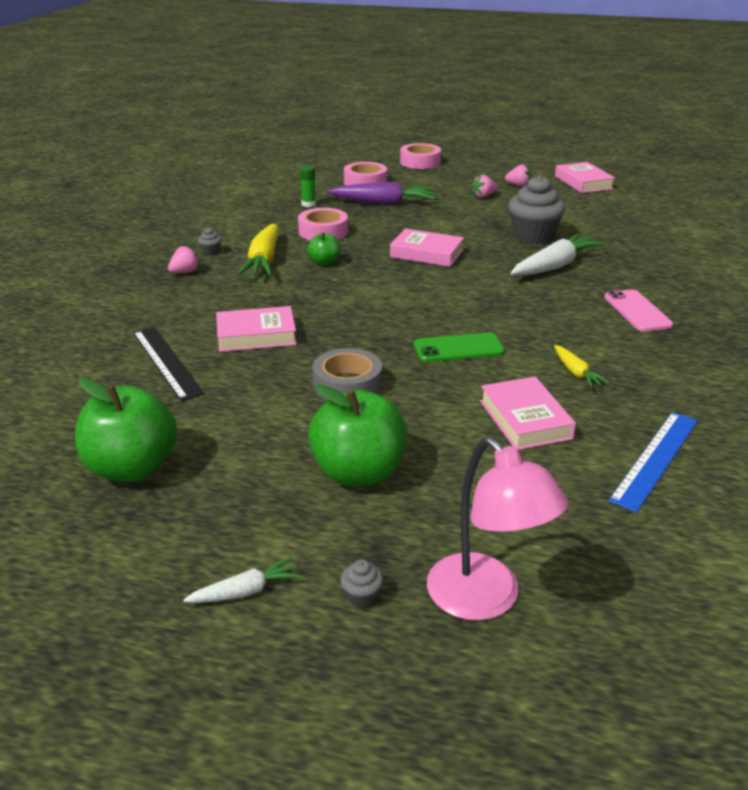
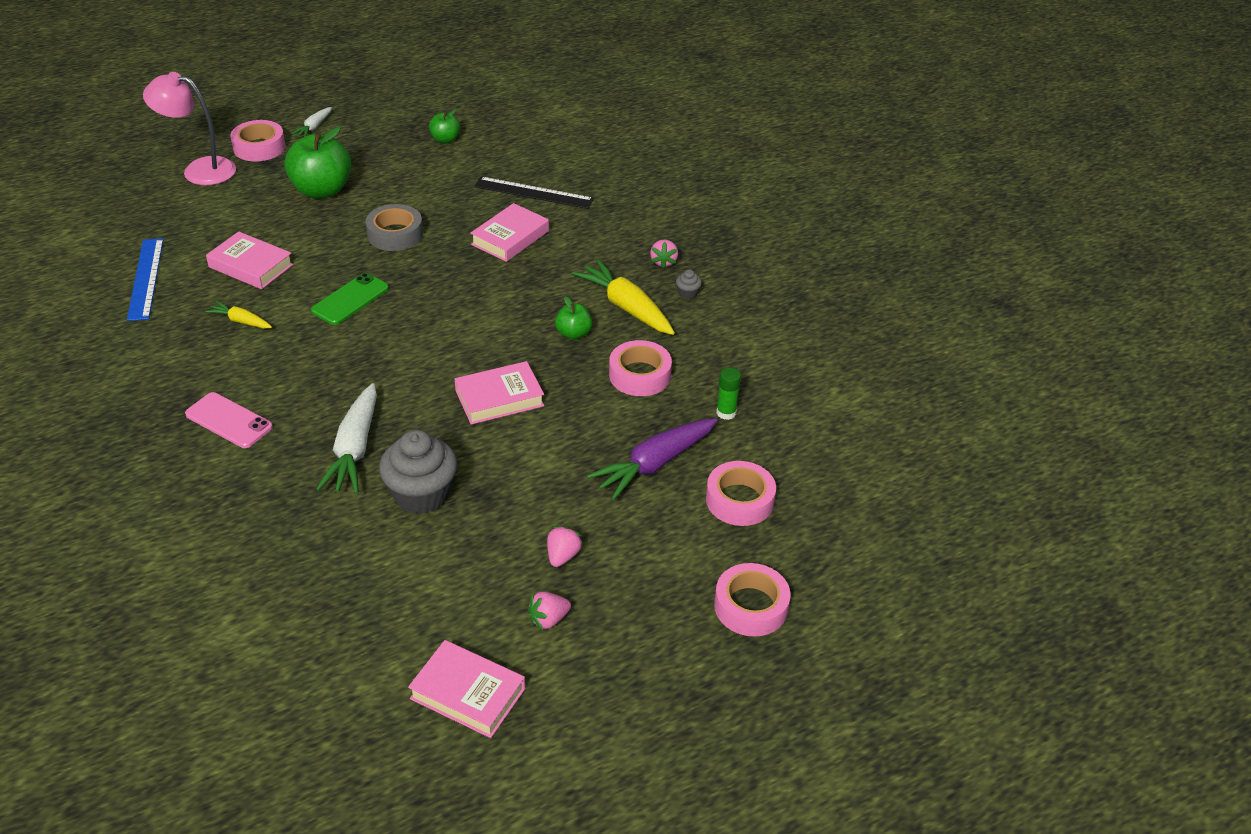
camera: 135 degrees right, 10 degrees up
green apple [75,378,177,482] -> green apple [429,110,460,143], size x0.51
grey cupcake [340,559,384,607] -> pink tape [230,120,285,161]

